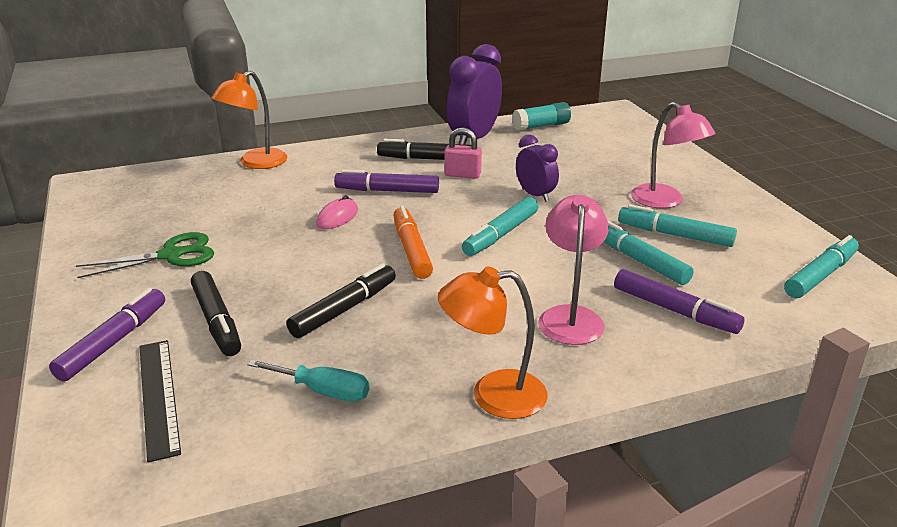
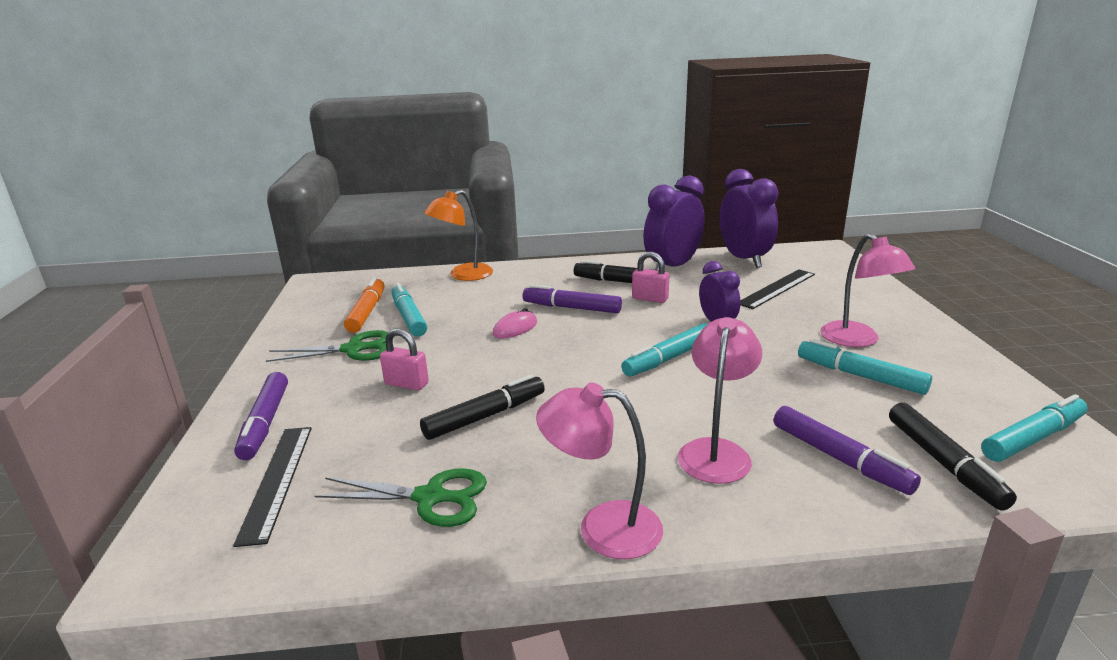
camera: 15 degrees right, 5 degrees down
purple marker [49,288,165,382] -> purple marker turned 135 degrees clockwise [234,372,288,460]
black marker [191,271,241,356] -> black marker moved to [889,403,1017,510]
turquoise screwdriver [247,359,369,402] -> green scissors [314,468,487,527]
orange marker [393,206,433,279] -> orange marker moved to [344,277,385,333]
orange lamp [438,266,548,419] -> pink lamp [536,382,663,559]
turquoise glue stick [512,102,571,131] -> purple clock [720,169,779,268]
turquoise marker [604,221,694,285] -> turquoise marker moved to [391,283,427,337]
none -> pink padlock [380,328,429,390]
none -> black ruler [740,269,815,309]

